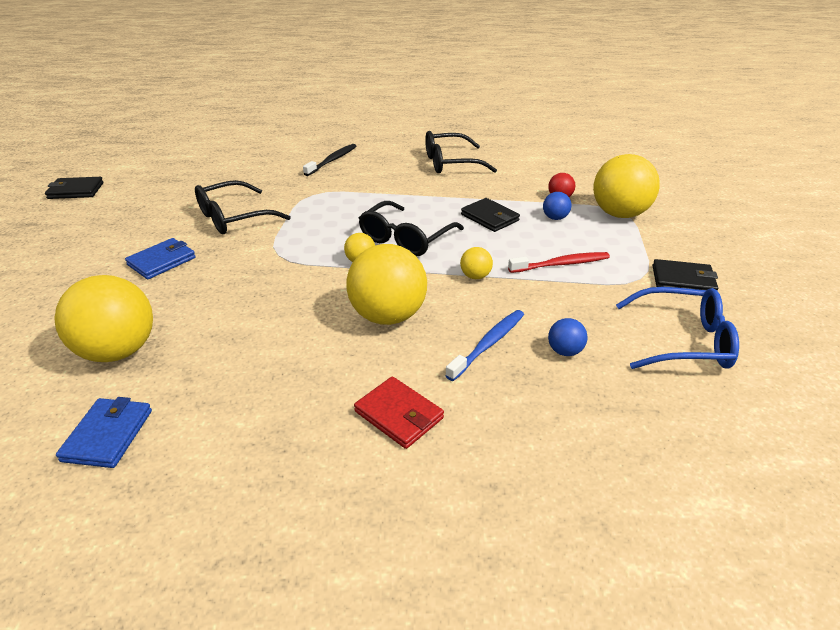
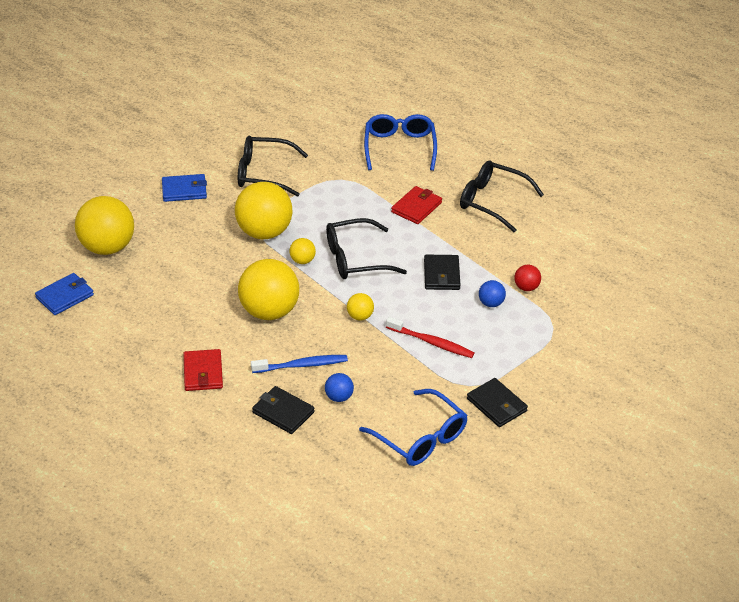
camera: 40 degrees right, 5 degrees up
black wallet [45,177,104,199] -> black wallet moved to [252,386,315,434]
black toothbrush [303,144,356,176] -> blue glasses [364,114,437,171]
yellow ball [593,154,660,218] -> yellow ball moved to [235,182,292,239]
none -> red wallet [391,186,442,224]

